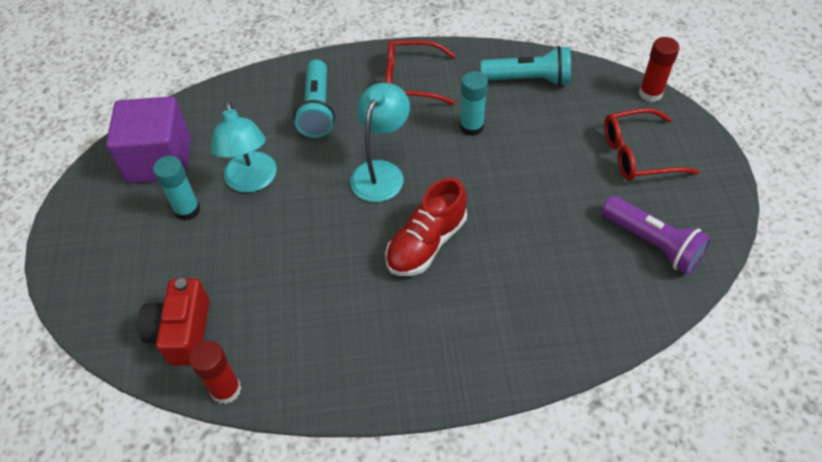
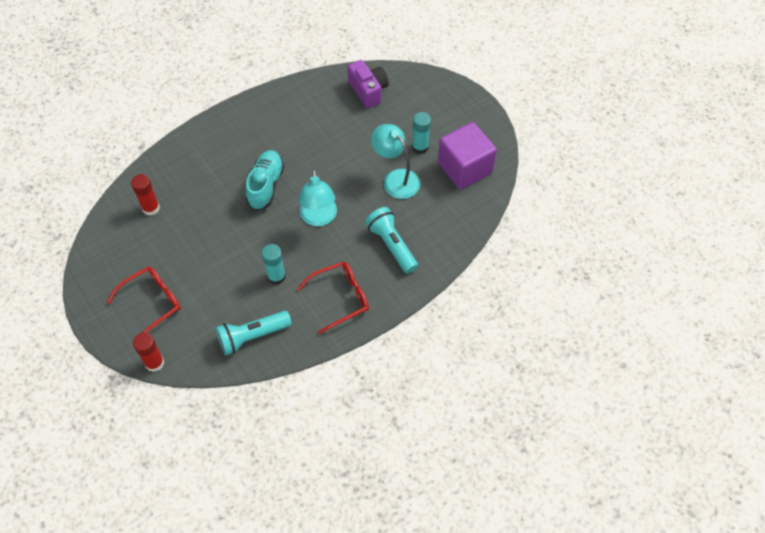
camera: 150 degrees right, 5 degrees up
red camera [138,278,209,366] -> purple camera [347,60,389,108]
red glue stick [189,341,241,404] -> red glue stick moved to [131,174,160,216]
red shoe [385,178,467,276] -> turquoise shoe [245,150,284,210]
purple flashlight [602,196,711,275] -> none

